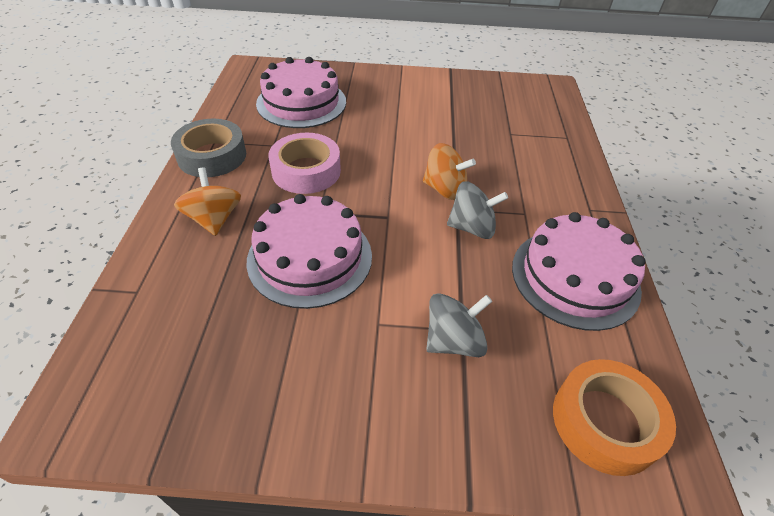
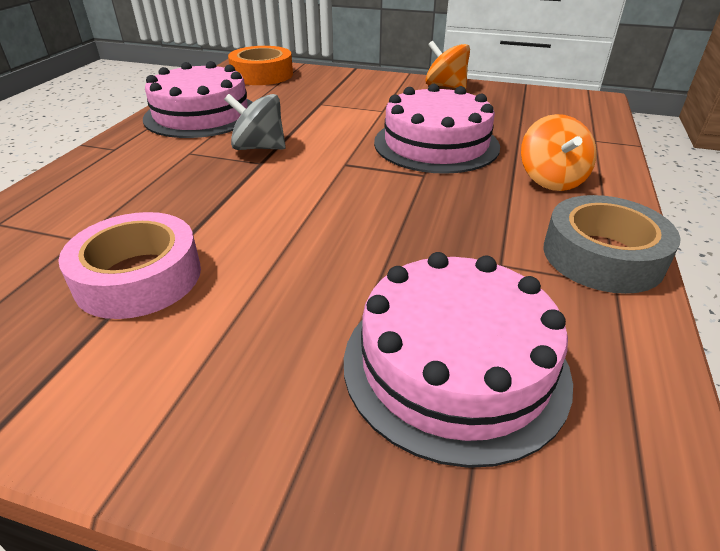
camera: 165 degrees left, 10 degrees down
pink tape [268,133,341,194] -> pink tape moved to [58,212,201,319]
orange spinning top [423,143,476,200] -> orange spinning top moved to [425,41,470,89]
grey spinning top [426,293,492,357] -> none

